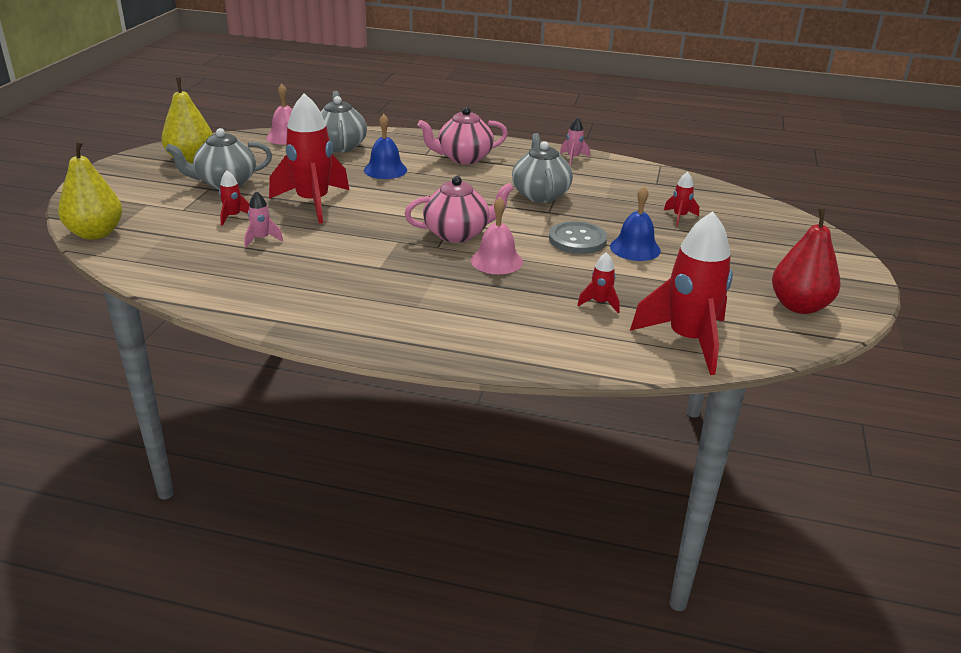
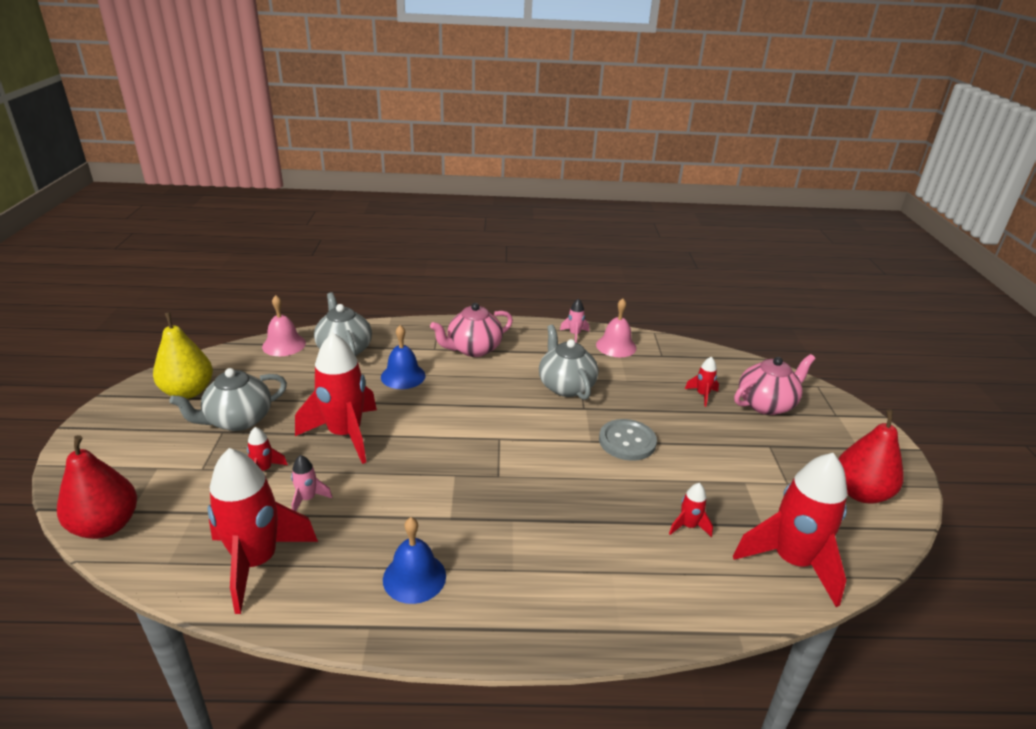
camera: 15 degrees left, 0 degrees up
yellow pear [58,141,122,240] -> red pear [57,435,137,539]
pink teapot [405,176,514,243] -> pink teapot moved to [734,354,815,415]
pink bell [471,197,523,274] -> pink bell moved to [596,298,637,357]
blue bell [610,186,661,261] -> blue bell moved to [383,517,446,604]
none -> red rocket [207,448,318,614]

